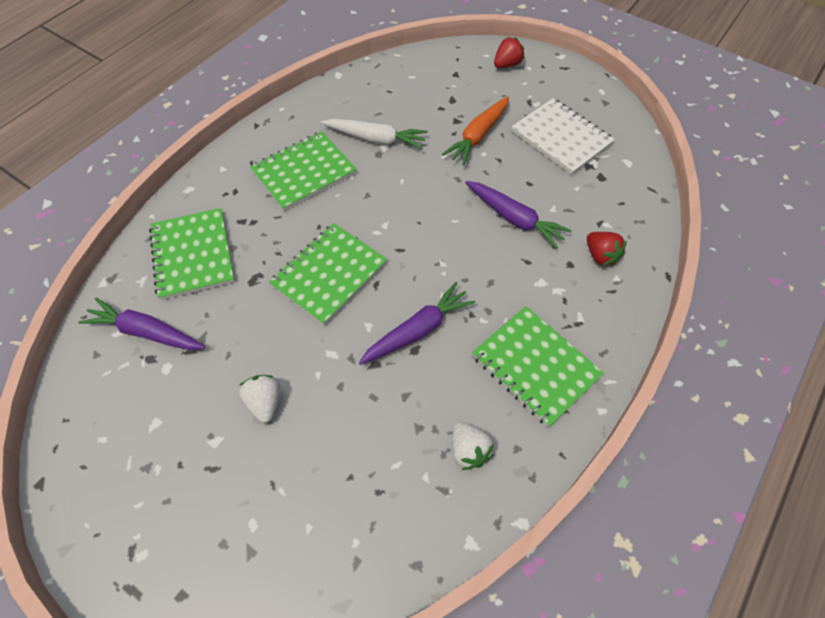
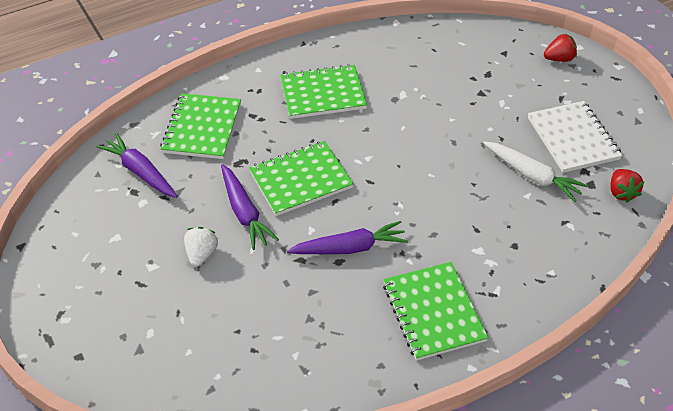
camera: 25 degrees right, 10 degrees down
white carrot [321,119,428,149] -> white carrot moved to [483,141,588,202]
orange carrot [442,96,509,165] -> none
white strawberry [452,422,494,470] -> none
purple carrot [465,181,572,249] -> purple carrot moved to [221,164,279,250]
red strawberry [587,232,627,266] -> red strawberry moved to [610,169,644,202]

